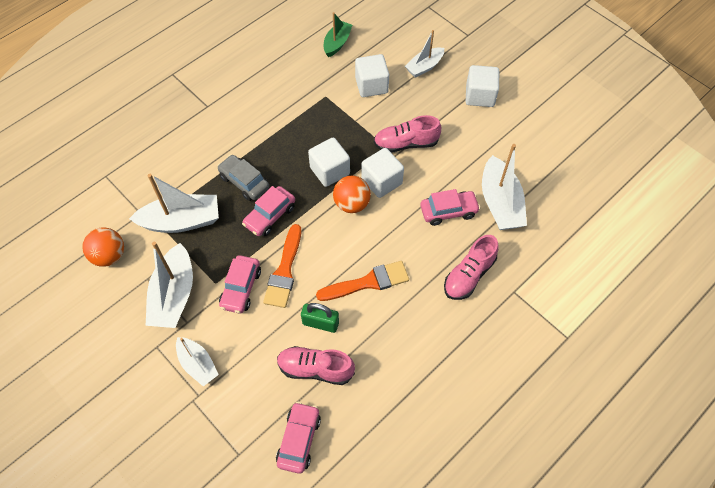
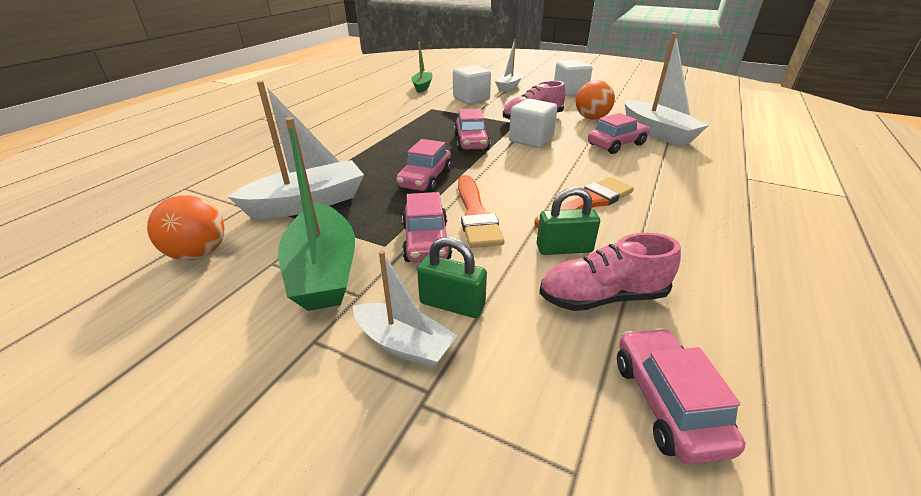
camera: 20 degrees left, 25 degrees down
white boat [146,242,193,328] -> green boat [278,117,355,311]
grey car [217,155,269,201] -> none
white cube [308,137,350,187] -> pink car [454,109,490,151]
orange ball [333,176,371,213] -> orange ball moved to [576,80,615,120]
pink shoe [444,235,498,300] -> none
none -> green padlock [417,237,487,318]

